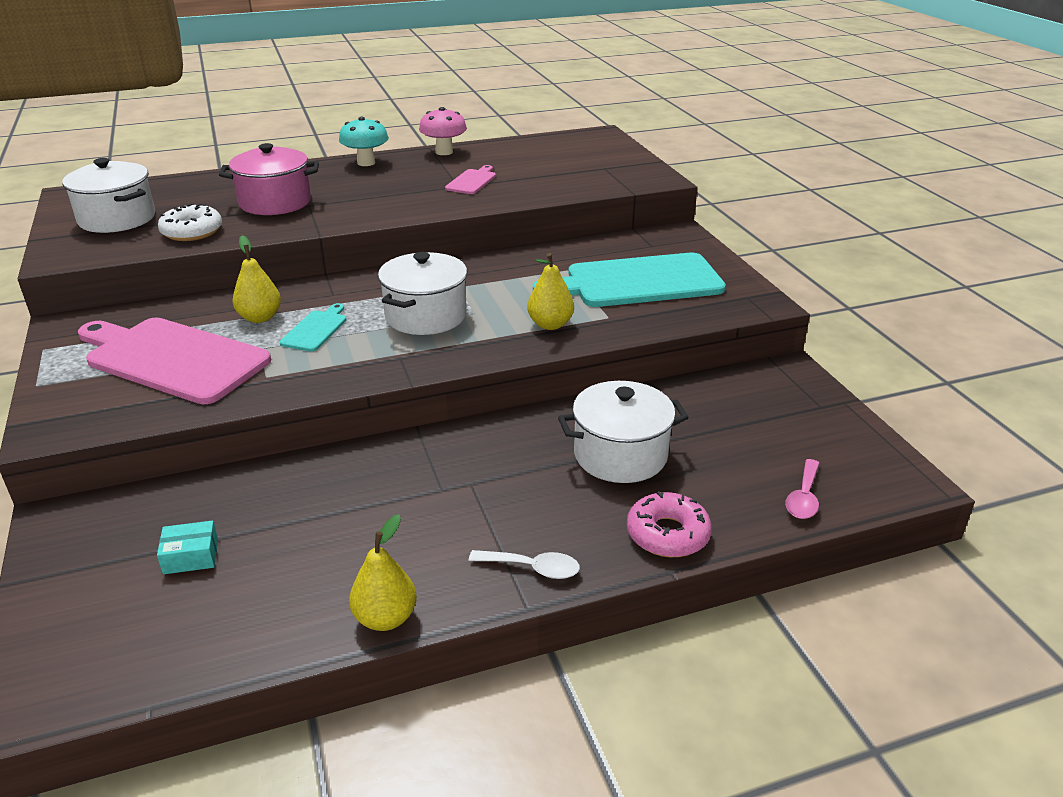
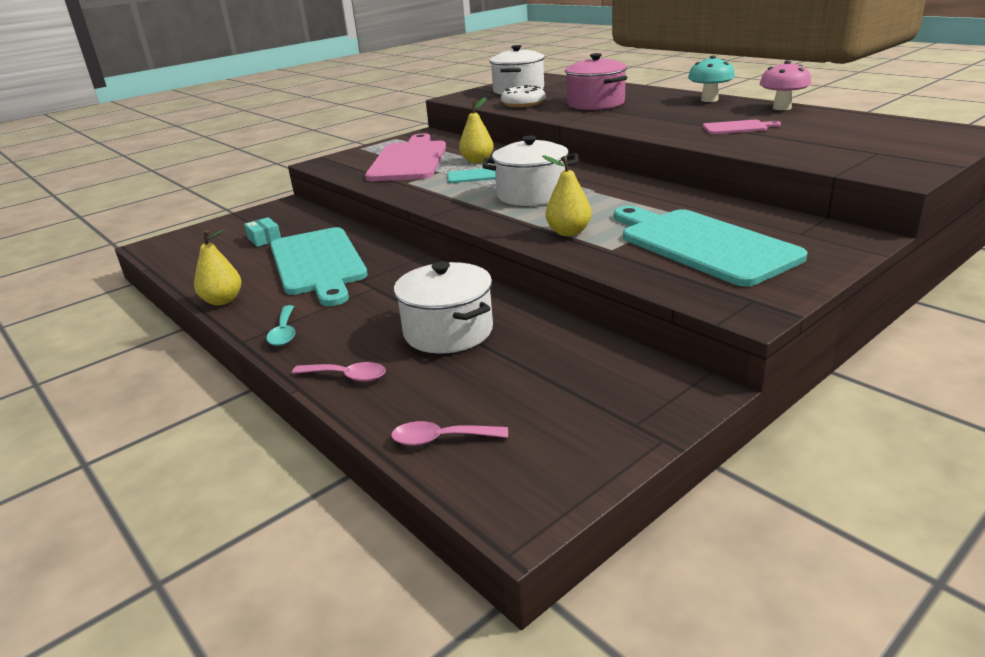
camera: 70 degrees right, 5 degrees down
white spoon [469,550,580,579] -> turquoise spoon [267,305,295,346]
pink donut [627,491,712,557] -> pink spoon [292,362,386,382]
none -> turquoise cutting board [270,227,368,306]

